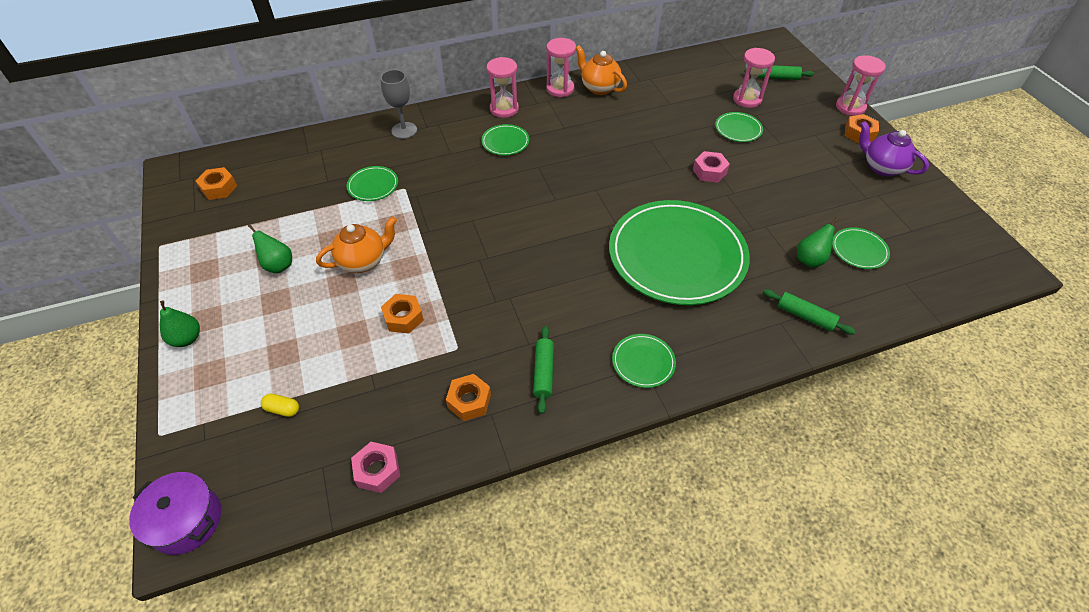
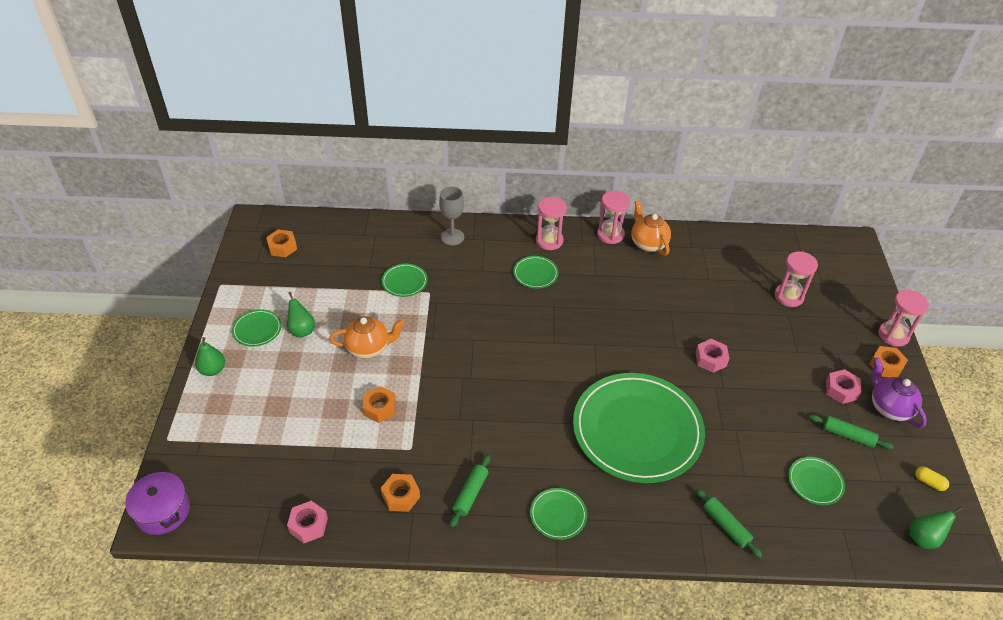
camera: 20 degrees right, 5 degrees down
yellow capsule [261,393,299,417] -> yellow capsule moved to [915,467,949,491]
green plate [715,112,763,142] -> green plate moved to [232,310,282,347]
green rolling pin [744,65,814,80] -> green rolling pin moved to [809,415,894,449]
green pear [797,217,838,268] -> green pear moved to [910,507,963,549]
none -> pink nut [826,369,861,404]

